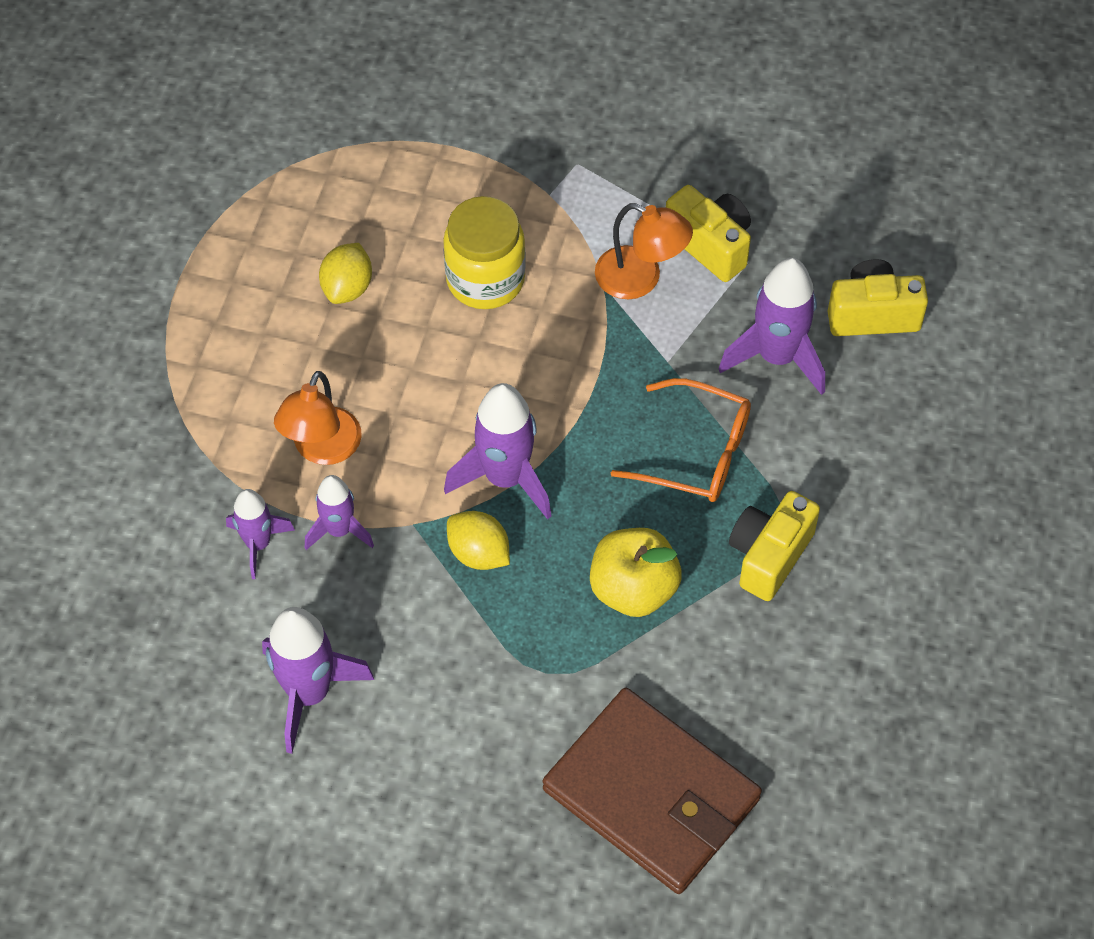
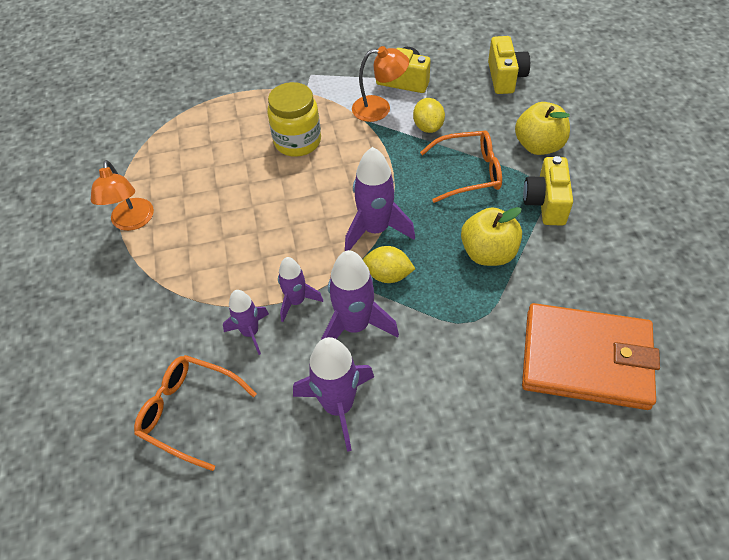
camera: 25 degrees left, 5 degrees down
orange lamp [274,371,362,465] -> orange lamp moved to [91,160,154,231]
yellow lemon [319,243,372,304] -> yellow lemon moved to [413,98,445,133]
brown wallet [543,688,762,894] -> orange wallet [522,303,660,410]
purple rocket [719,258,825,395] -> purple rocket moved to [321,250,399,340]
yellow camera [828,259,928,336] -> yellow camera turned 120 degrees clockwise [488,36,530,94]
none -> orange glasses [134,355,257,471]
none -> yellow apple [515,102,570,155]

